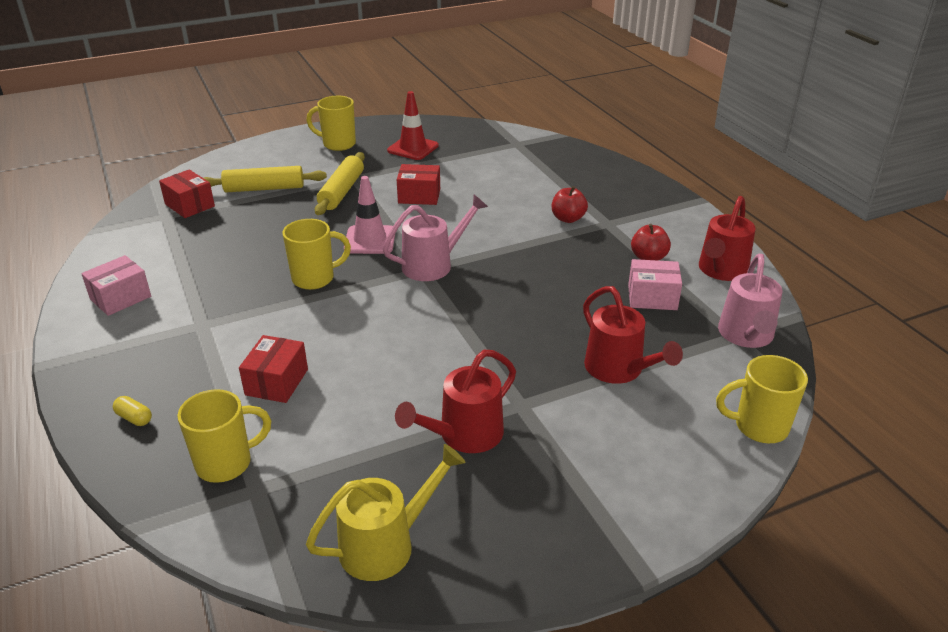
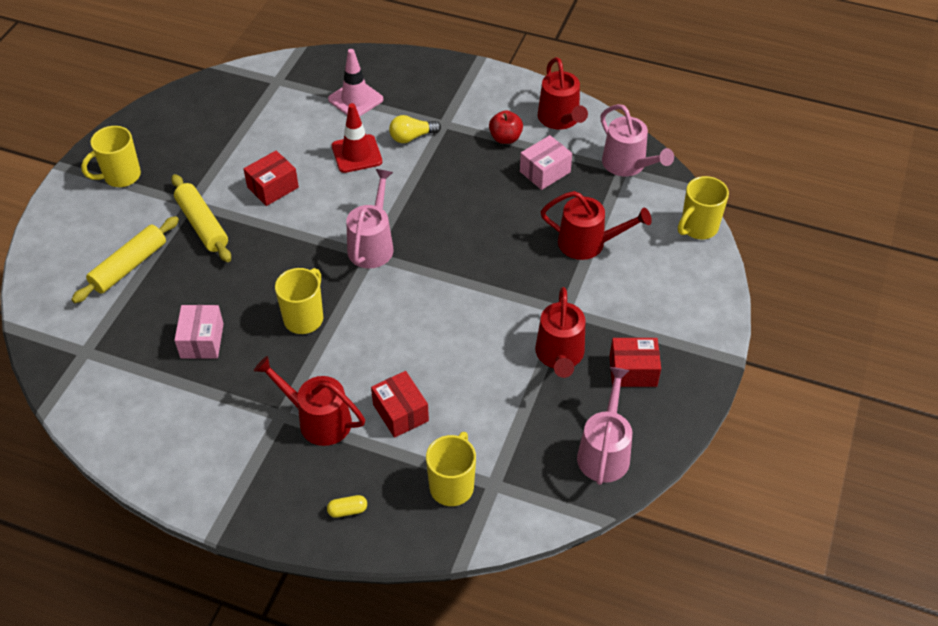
camera: 45 degrees left, 15 degrees up
pink box [81,255,151,316] -> pink box moved to [174,305,224,359]
red box [159,169,215,218] -> red box moved to [610,338,661,387]
yellow watering can [306,444,465,581] -> pink watering can [577,367,632,485]
pink traffic cone [344,176,395,254] -> pink traffic cone moved to [328,49,383,117]
red traffic cone [387,91,439,160] -> red traffic cone moved to [332,103,382,173]
red apple [552,186,588,223] -> yellow light bulb [389,115,441,143]
none -> red watering can [254,356,365,446]

